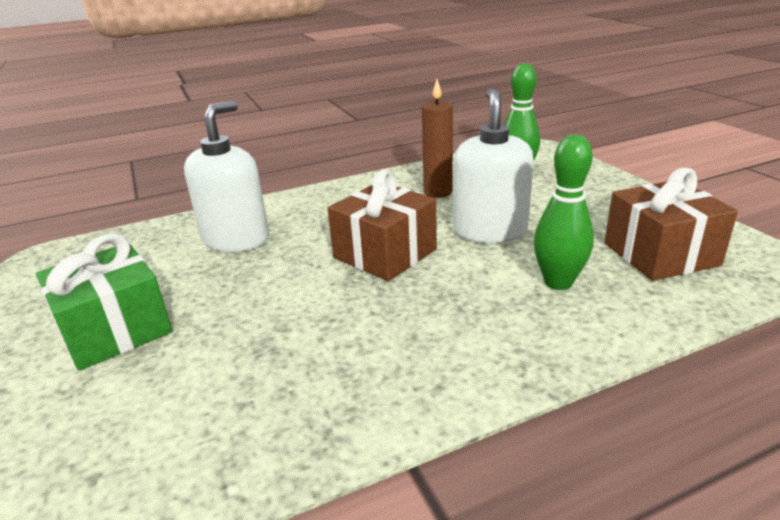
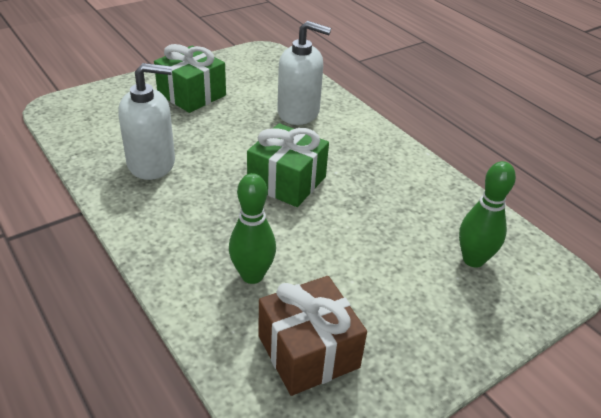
camera: 75 degrees right, 10 degrees up
brown gift [327,170,437,281] -> green gift [247,123,329,207]
brown candle [422,79,453,198] -> none
white soap dispenser [453,88,534,243] -> white soap dispenser moved to [118,63,175,180]

